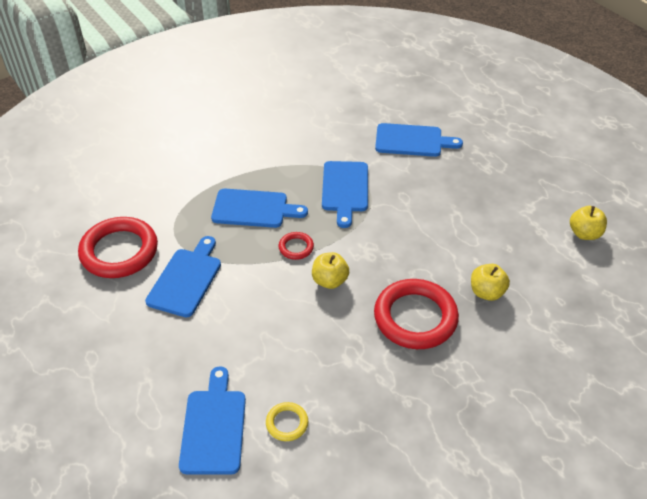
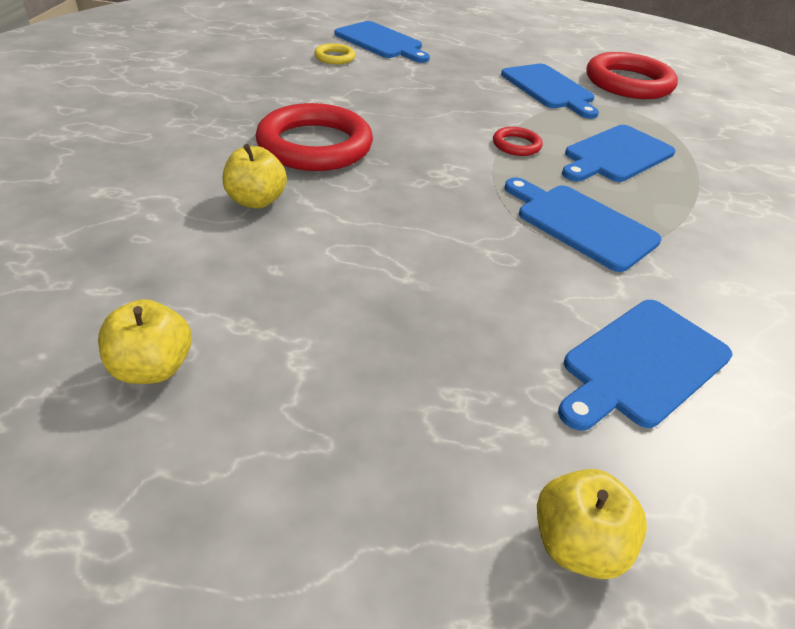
camera: 130 degrees right, 5 degrees down
yellow apple [312,252,349,289] -> yellow apple moved to [537,469,647,579]

